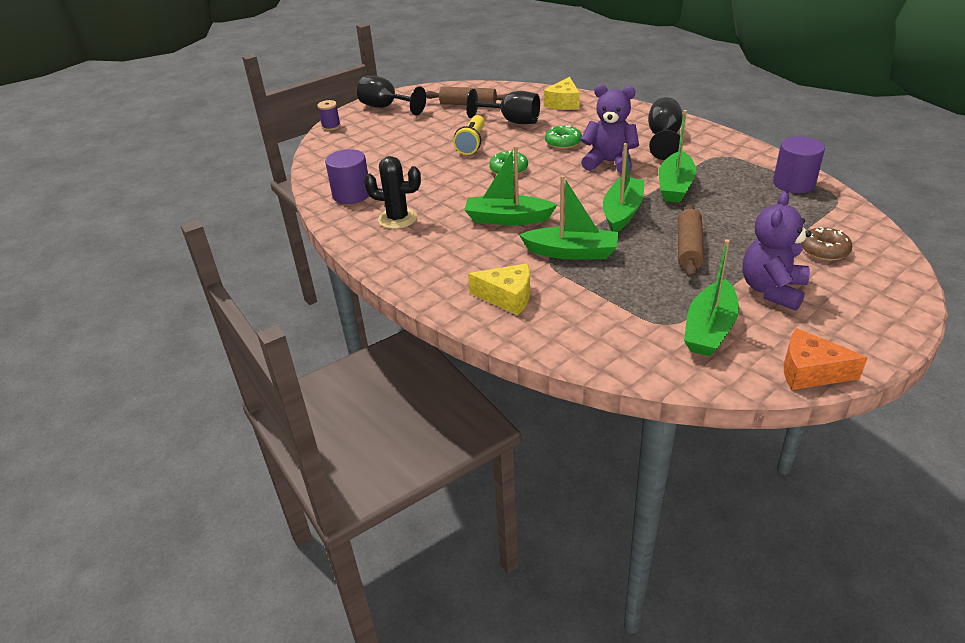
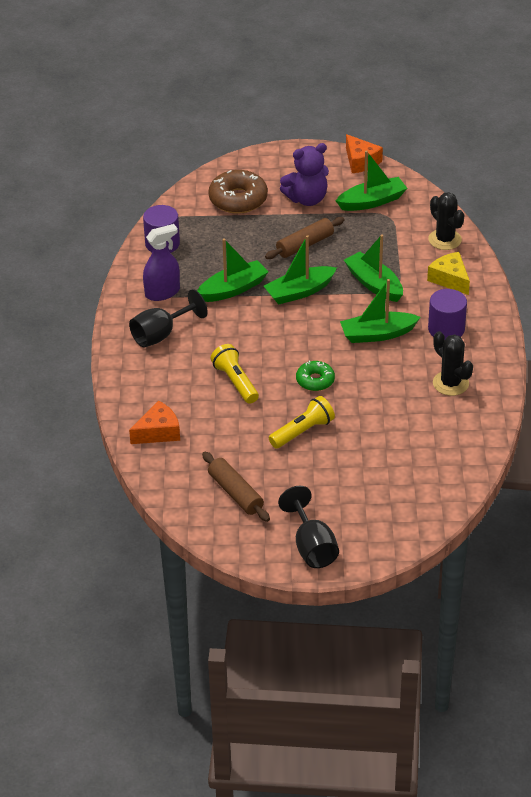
camera: 140 degrees left, 5 degrees up
purple spool [317,100,341,131] -> none
purple cylinder [325,149,369,204] -> purple cylinder moved to [428,289,467,340]
green boat [465,146,557,225] -> green boat turned 120 degrees clockwise [340,279,421,343]
black goblet [466,89,540,124] -> none
yellow cheese [544,77,580,110] -> orange cheese [129,401,180,444]
green donut [545,125,582,149] -> yellow flashlight [211,344,259,404]
purple teddy bear [580,84,639,174] -> none
brown donut [801,227,852,261] -> brown donut [209,170,268,214], size x1.69
none -> purple spray bottle [143,224,180,301]
none -> black cactus [428,192,464,250]

